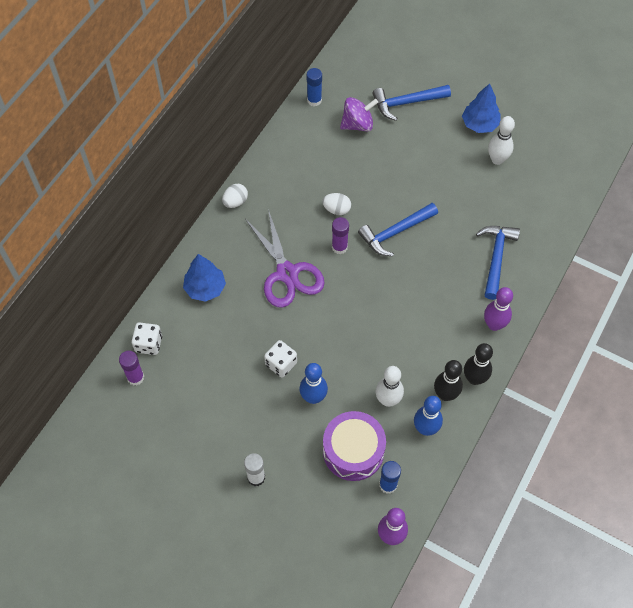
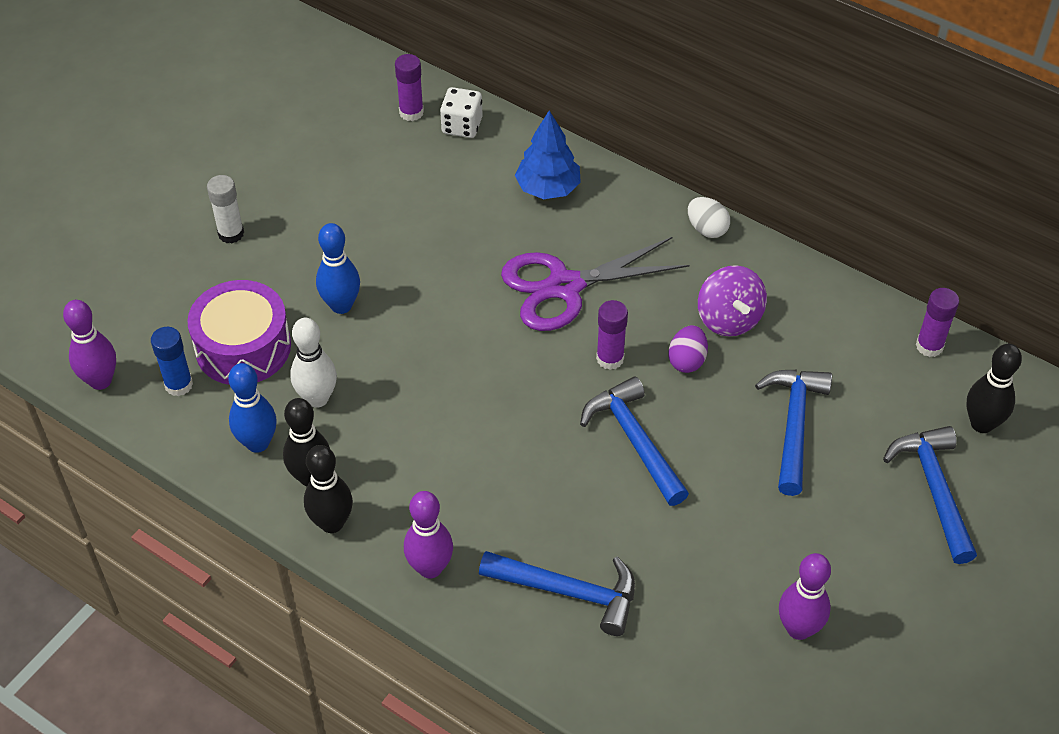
camera: 95 degrees right, 10 degrees down
white dice [264,340,297,378] -> none
blue glue stick [307,68,322,106] -> purple glue stick [916,288,959,357]
white egg [322,193,351,215] -> purple egg [668,325,708,373]
purple spinning top [340,97,378,132] -> purple spinning top moved to [698,265,767,336]
blue tree [462,83,500,133] -> none
white bowling pin [488,116,515,165] -> purple bowling pin [779,553,831,640]
none -> blue hammer [755,370,832,496]
none -> black bowling pin [966,344,1022,433]

